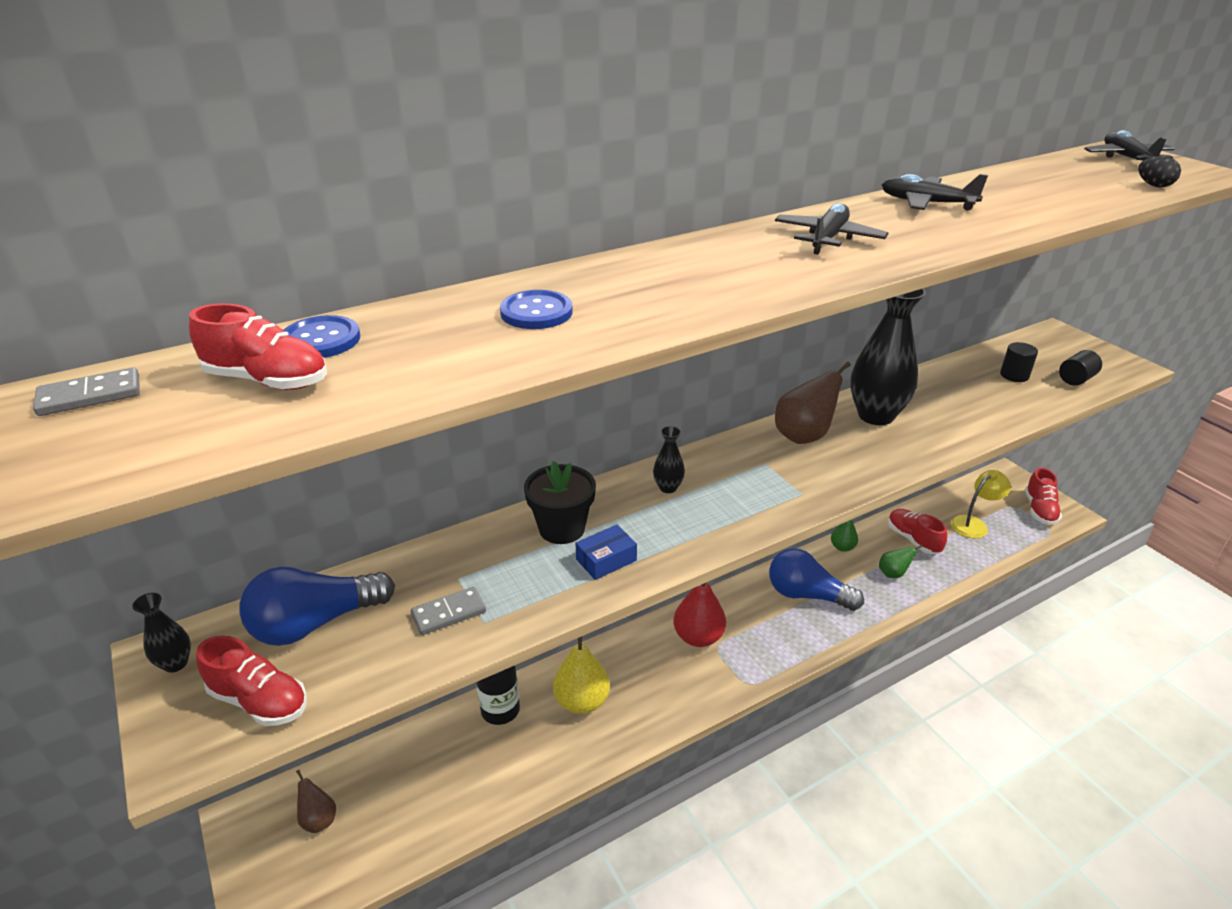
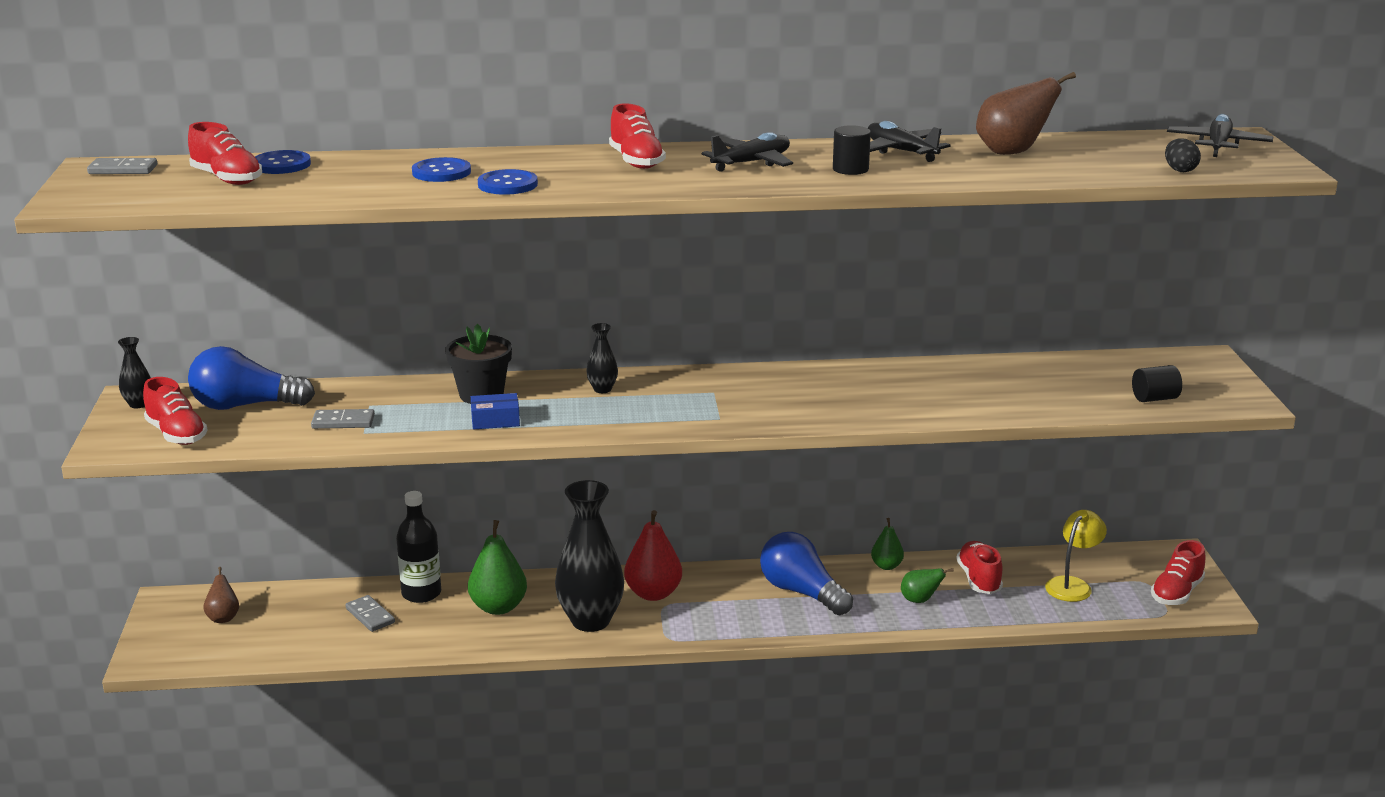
camera: 25 degrees right, 10 degrees down
yellow pear [553,636,610,714] -> green pear [468,520,527,615]
brown pear [775,361,851,444] -> brown pear moved to [976,72,1076,155]
black vase [850,288,926,425] -> black vase moved to [555,480,624,632]
yellow lamp [951,470,1011,539] -> yellow lamp turned 45 degrees counterclockwise [1045,510,1107,602]
black cylinder [1000,342,1038,382] -> black cylinder moved to [833,125,871,175]
none -> grey domino [345,595,395,632]
none -> blue button [478,169,538,195]
none -> red shoe [609,103,666,169]

